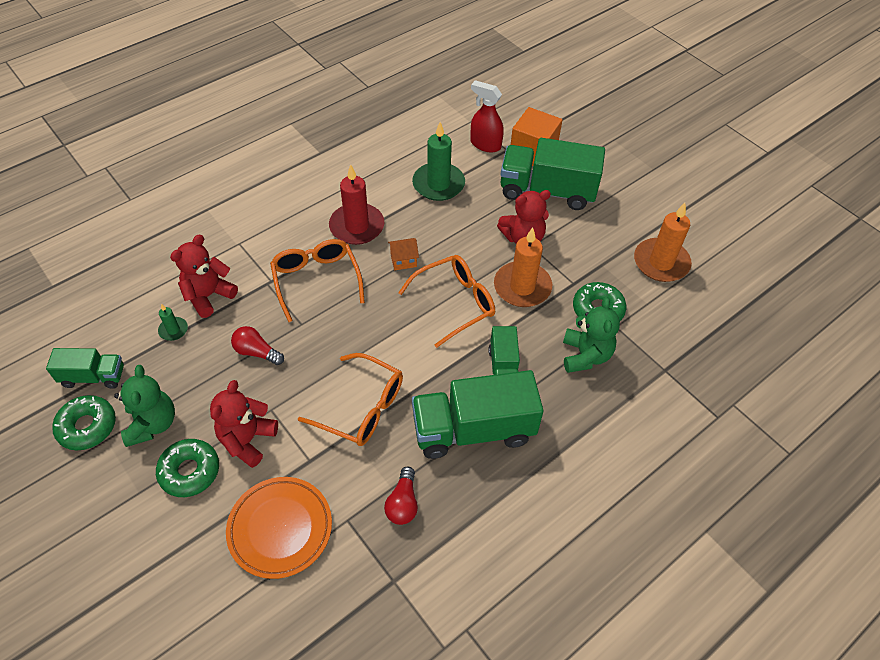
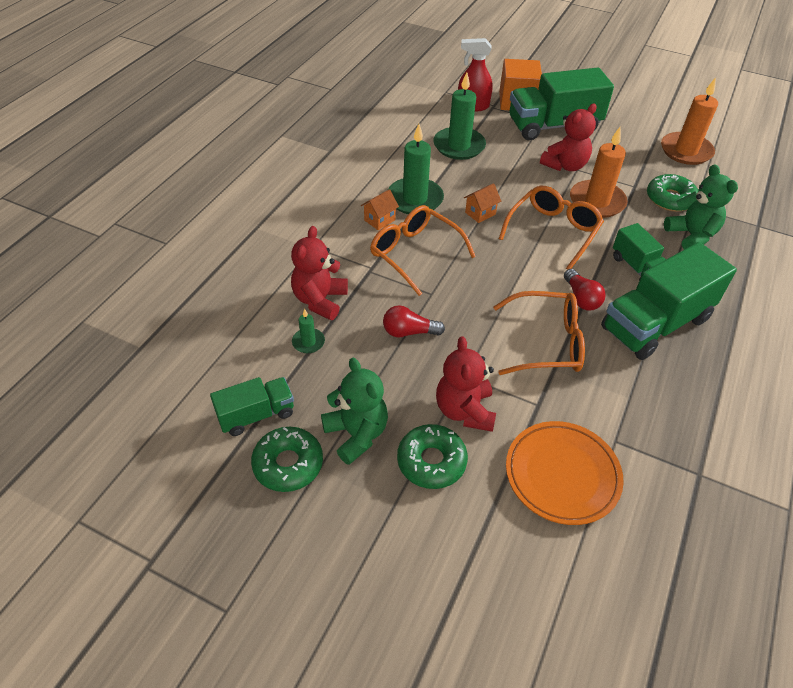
camera: 25 degrees left, 5 degrees down
red candle [329,164,385,245] -> green candle [388,124,444,214]
red light bulb [384,467,418,525] -> red light bulb moved to [564,269,606,311]
none -> orange house [361,189,399,230]

